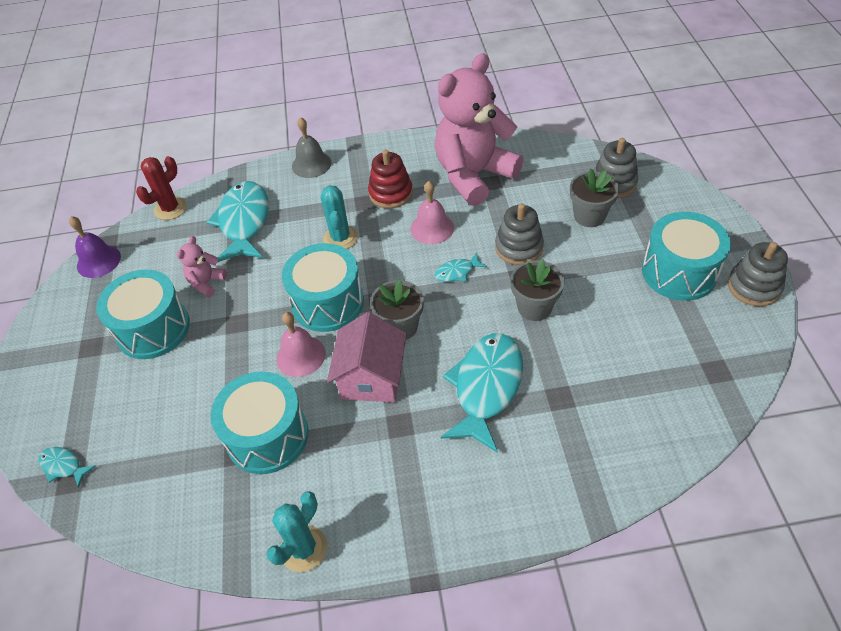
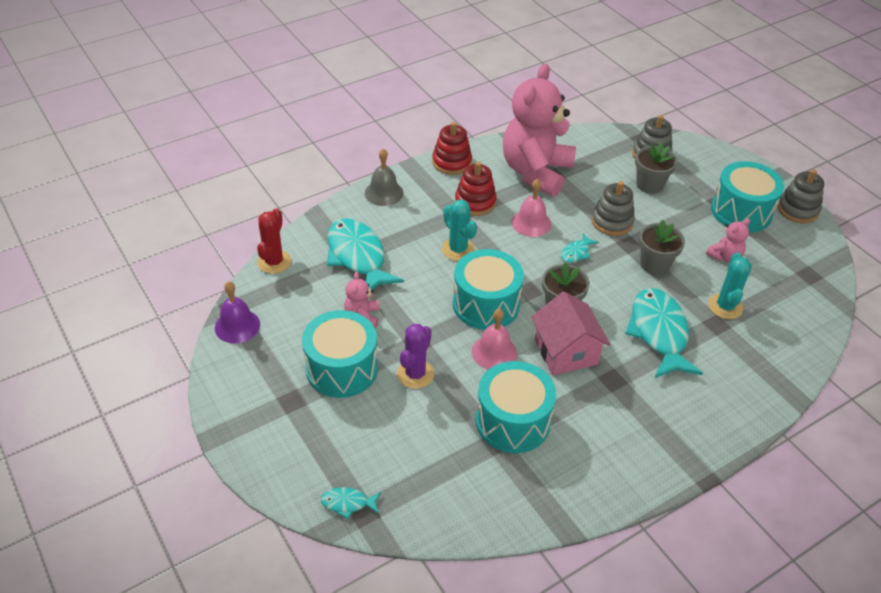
camera: 30 degrees left, 5 degrees down
turquoise cactus [266,491,327,572] -> turquoise cactus moved to [708,252,752,319]
none -> purple cactus [397,324,434,389]
none -> red stacking toy [432,122,472,175]
none -> pink teddy bear [706,219,750,262]

